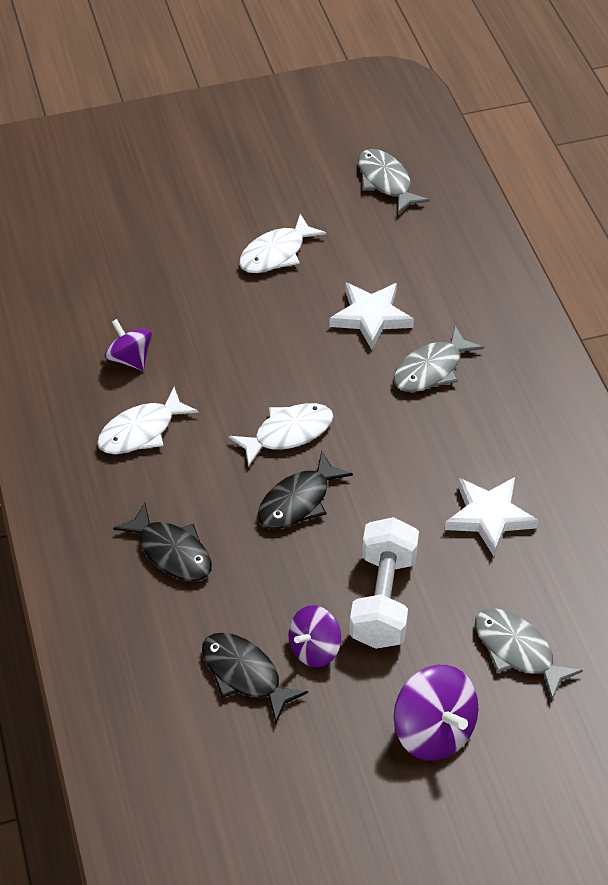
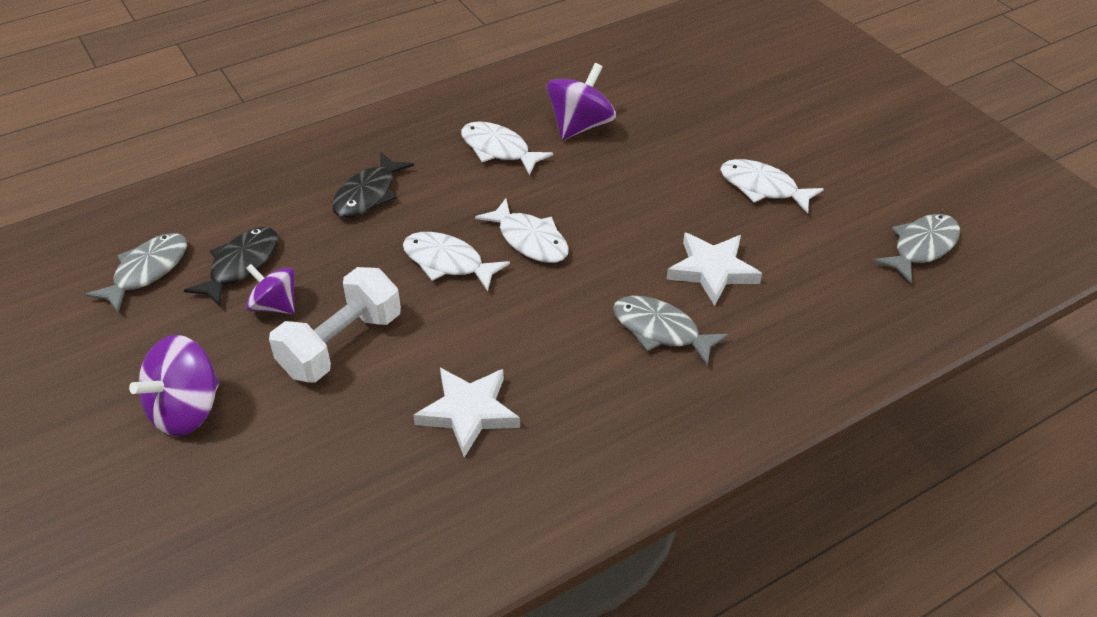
camera: 75 degrees right, 5 degrees down
purple spinning top [105,319,152,371] -> purple spinning top [546,63,616,140], size x1.51
black fish [258,451,353,529] -> white fish [403,232,510,291]
white dumbbell [349,517,419,649] -> white dumbbell turned 45 degrees counterclockwise [269,267,401,382]
grey fish [475,609,583,700] -> grey fish moved to [85,233,187,312]

